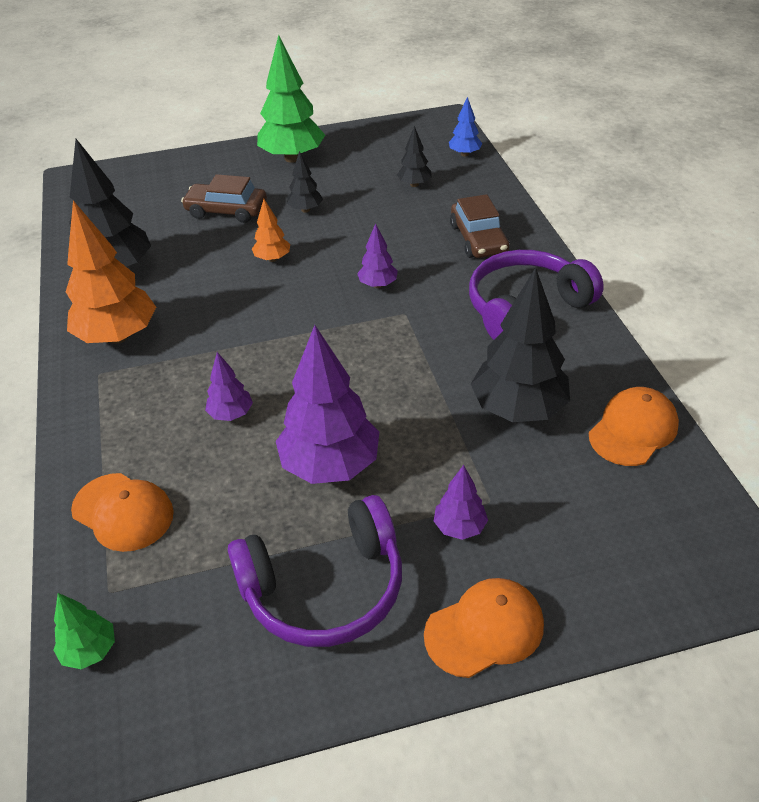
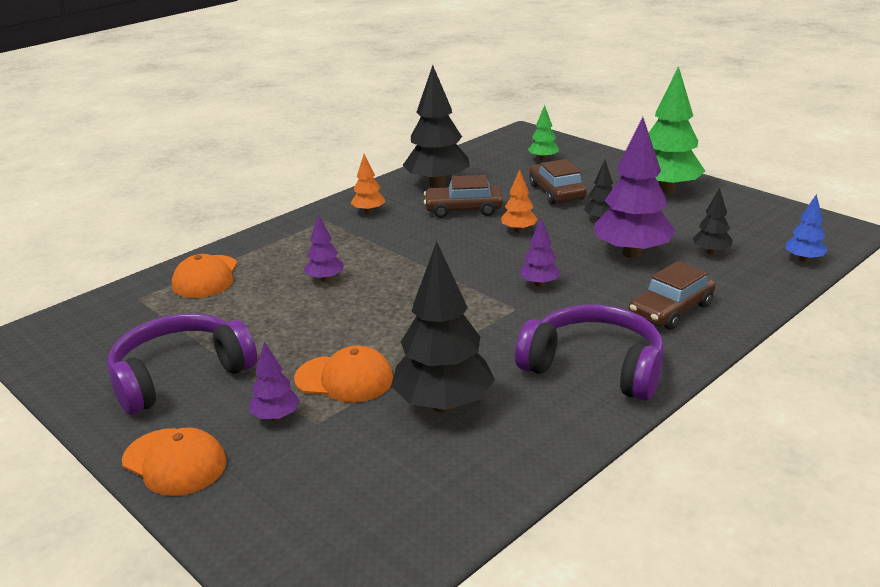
camera: 60 degrees right, 15 degrees down
green tree [54,593,115,669] -> green tree moved to [528,105,559,161]
orange tree [66,200,156,344] -> orange tree [351,154,385,214], size x0.49
purple headphones [228,495,402,647] -> purple headphones turned 105 degrees clockwise [107,313,257,415]
purple tree [276,325,379,484] -> purple tree moved to [595,117,676,258]
orange cap [589,387,679,466] -> orange cap moved to [294,345,393,402]
none -> brown car [424,175,503,218]

